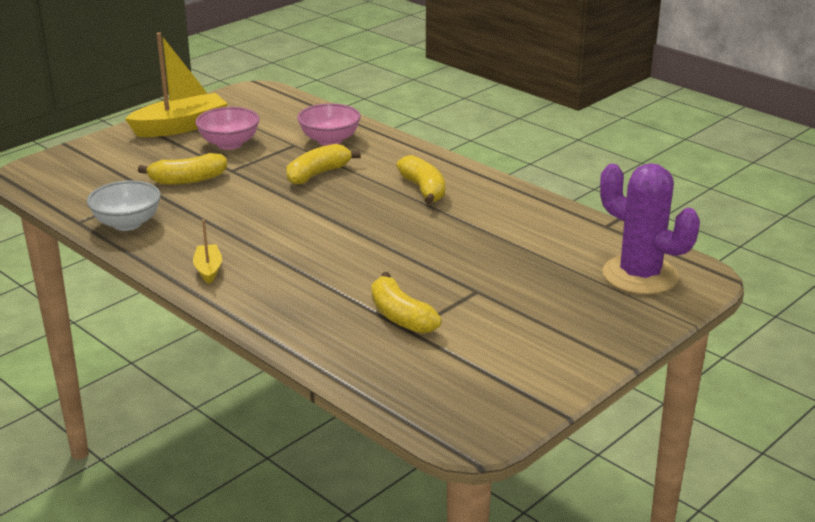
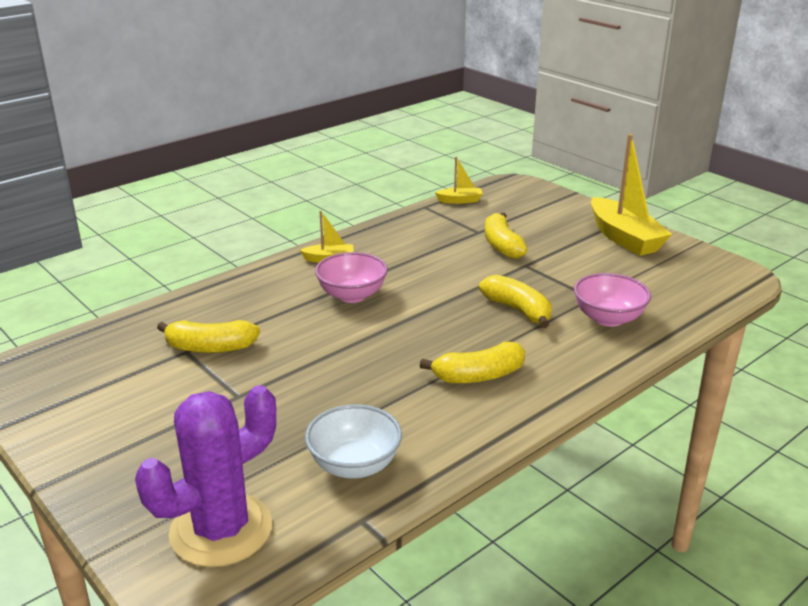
camera: 95 degrees right, 0 degrees up
white bowl [87,181,161,231] -> white bowl moved to [305,404,402,479]
pink bowl [195,107,260,150] -> pink bowl moved to [315,252,388,303]
yellow banana [371,272,442,334] -> yellow banana turned 150 degrees counterclockwise [157,320,260,353]
none -> yellow boat [435,157,483,204]

